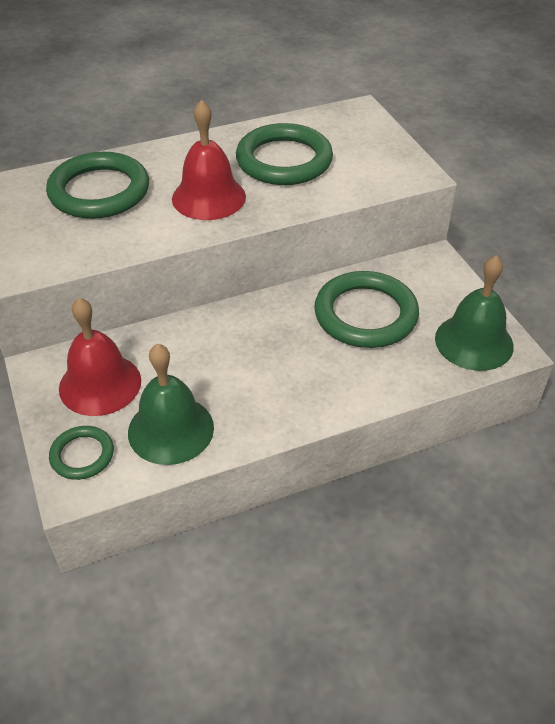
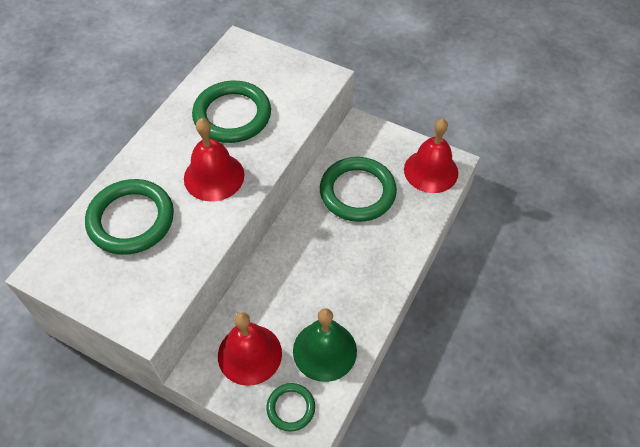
camera: 40 degrees left, 10 degrees up
green bell [435,255,514,371] -> red bell [404,119,458,193]

